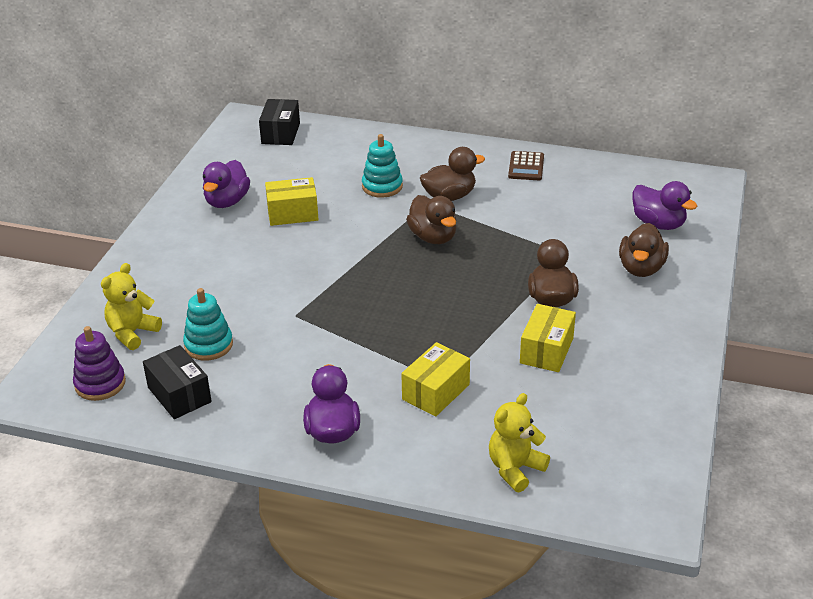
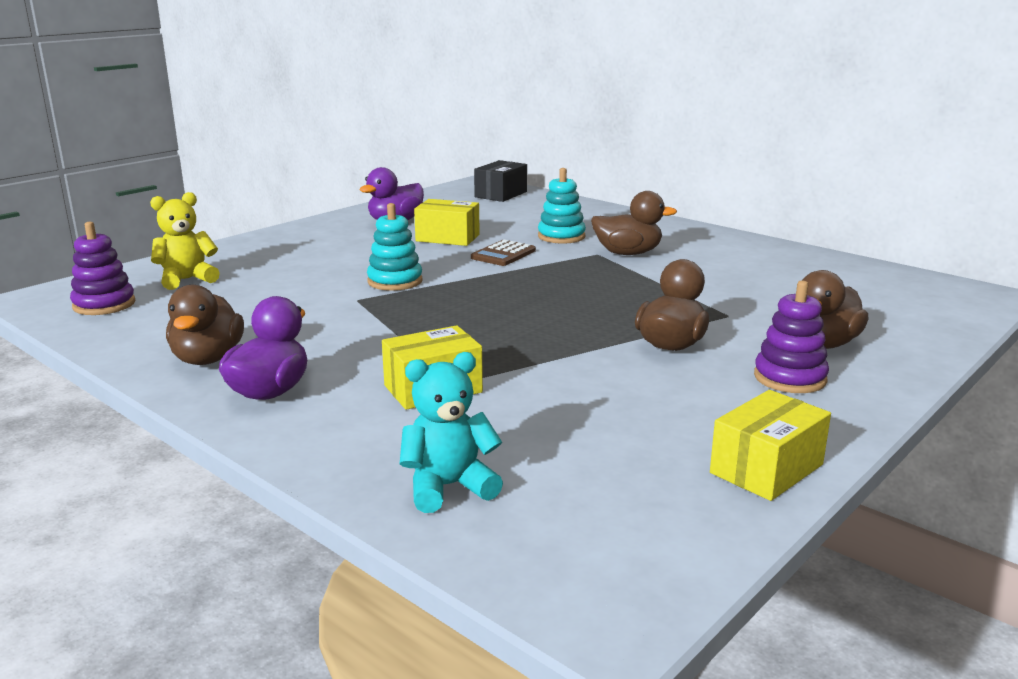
camera: 25 degrees right, 15 degrees down
black box [143,345,212,419] -> none
turquoise stacking toy [183,288,233,361] -> turquoise stacking toy moved to [367,203,422,291]
brown duck [406,195,456,244] -> brown duck moved to [166,285,244,365]
yellow teddy bear [489,393,550,492] -> turquoise teddy bear [400,352,503,513]
brown calculator [508,151,544,180] -> brown calculator moved to [471,240,536,266]
yellow box [520,304,576,372] -> yellow box moved to [710,390,831,501]
purple duck [633,181,697,230] -> none
none -> purple stacking toy [754,280,829,393]

